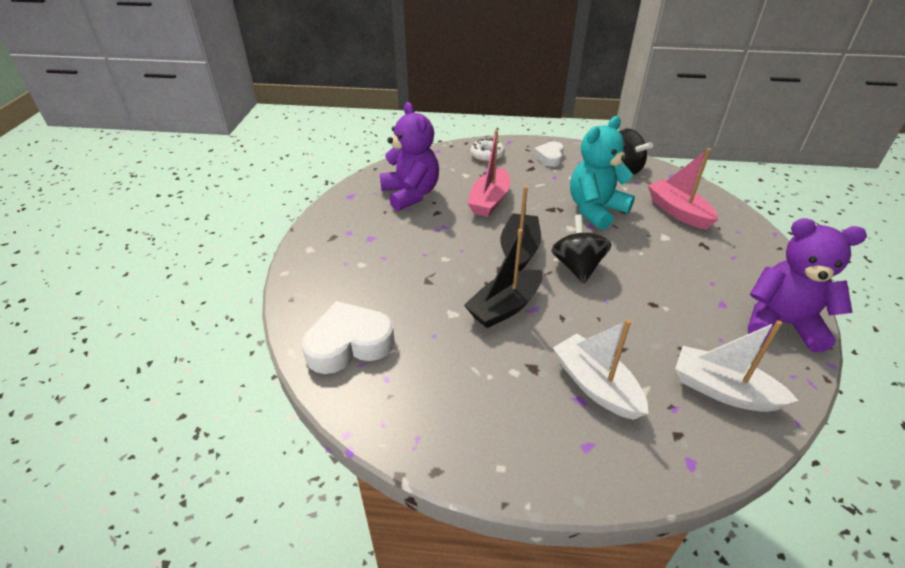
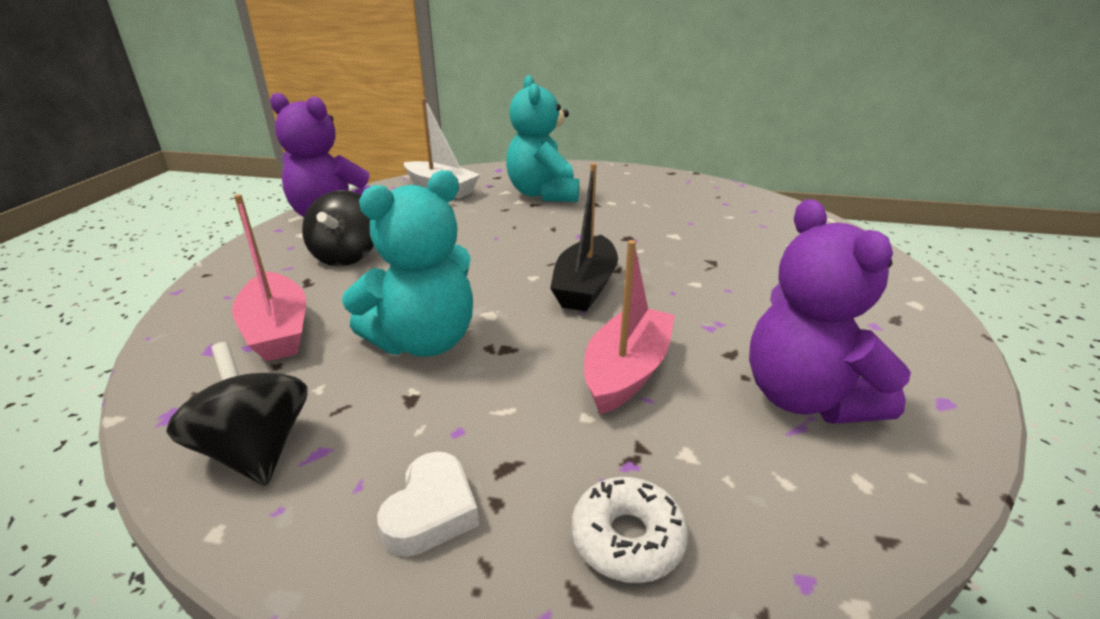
camera: 175 degrees left, 10 degrees down
white heart [302,301,395,374] -> none
black boat [464,229,542,328] -> none
black spinning top [551,214,611,284] -> black spinning top moved to [302,190,374,266]
white boat [553,319,648,420] -> turquoise teddy bear [506,75,579,202]

